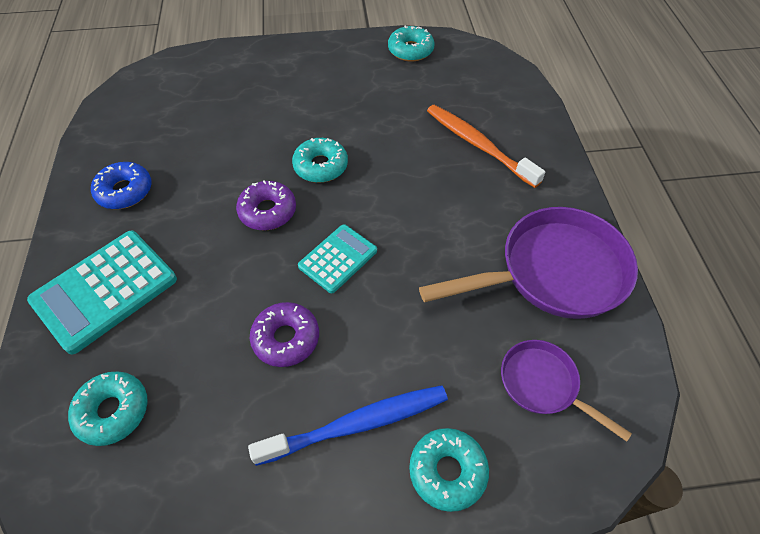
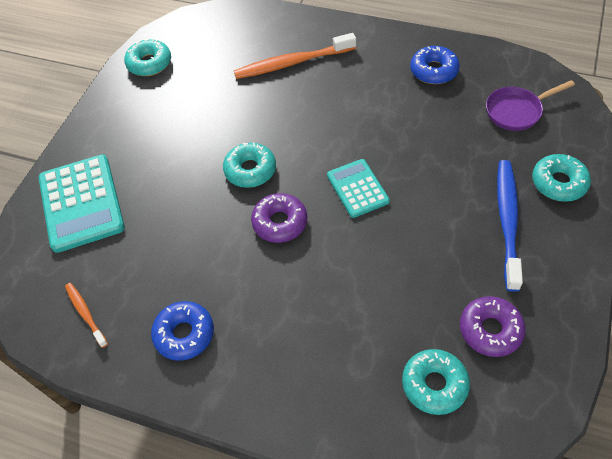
camera: 60 degrees left, 0 degrees up
turquoise calculator [27,231,177,354] -> turquoise calculator moved to [39,155,125,253]
purple donut [250,302,319,367] -> purple donut moved to [460,296,526,357]
purple pan [419,207,638,319] -> blue donut [410,46,460,84]
none -> orange toothbrush [65,283,108,348]

